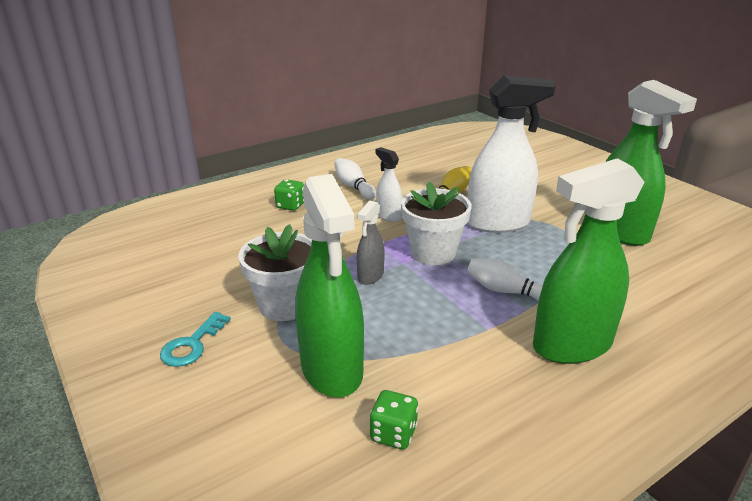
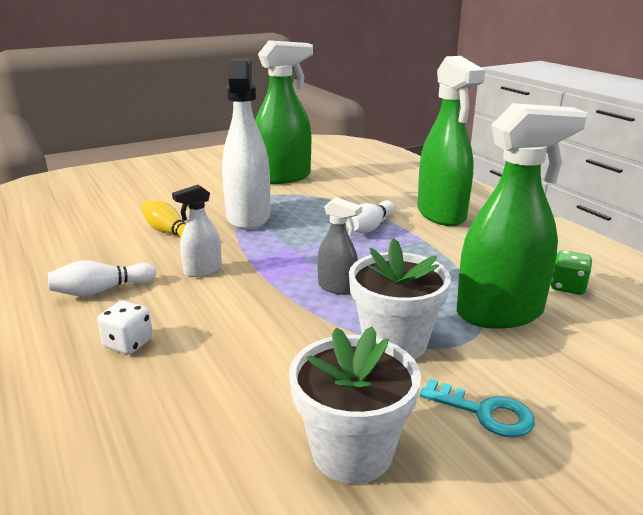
camera: 85 degrees left, 5 degrees down
green dice [274,179,304,211] -> white dice [97,301,153,354]
white flower pot [401,182,472,265] -> white flower pot moved to [289,326,421,484]

